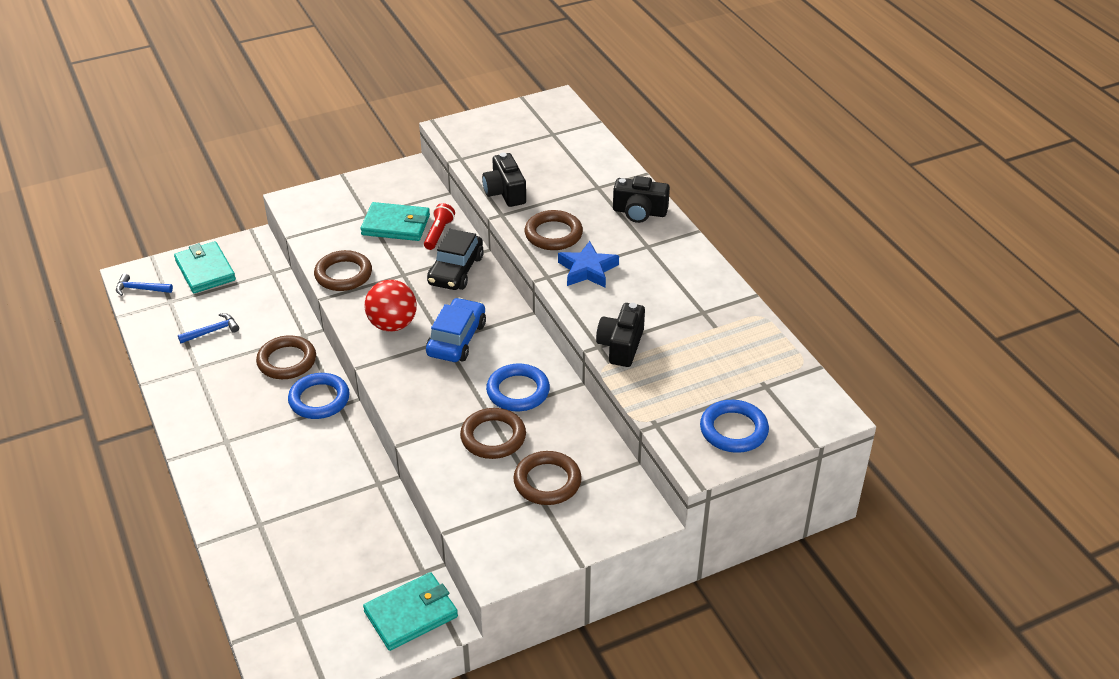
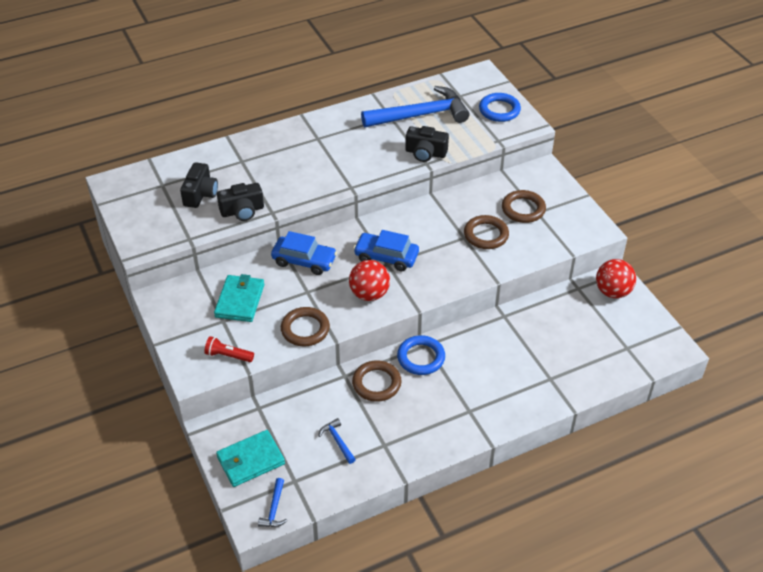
camera: 90 degrees left, 5 degrees up
turquoise wallet [363,572,458,651] -> red ball [596,259,636,298]
red flashlight [424,203,455,250] -> red flashlight moved to [204,336,254,362]
black car [427,229,484,290] -> blue car [271,231,337,275]
blue ring [486,364,550,411] -> none
brown ring [525,210,583,250] -> none
blue star [558,241,619,288] -> none
black camera [613,176,670,223] -> black camera moved to [180,162,218,208]
none -> blue hammer [361,86,470,127]

